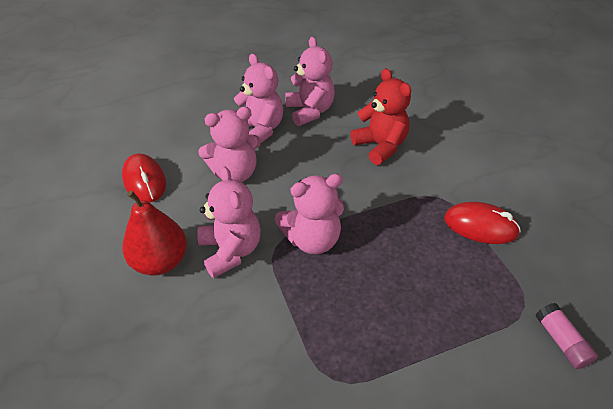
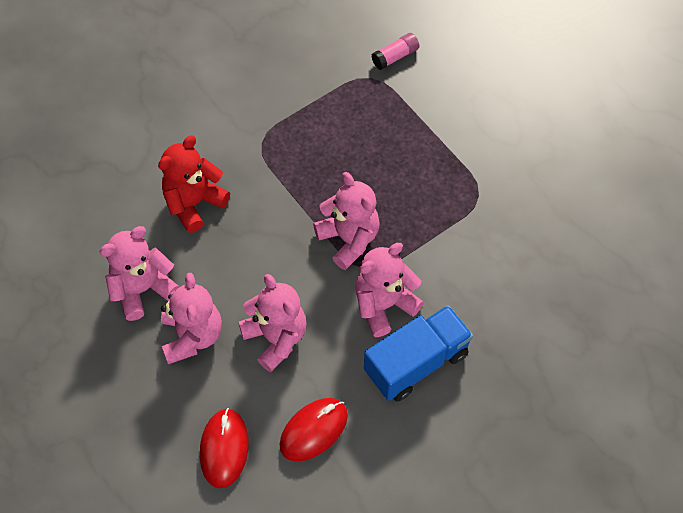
camera: 105 degrees left, 15 degrees up
red pear [122,191,187,276] -> blue truck [364,305,473,402]
pink teddy bear [234,54,283,143] -> pink teddy bear turned 135 degrees clockwise [161,273,222,364]
red mouse [444,202,521,244] -> red mouse moved to [200,408,249,488]

